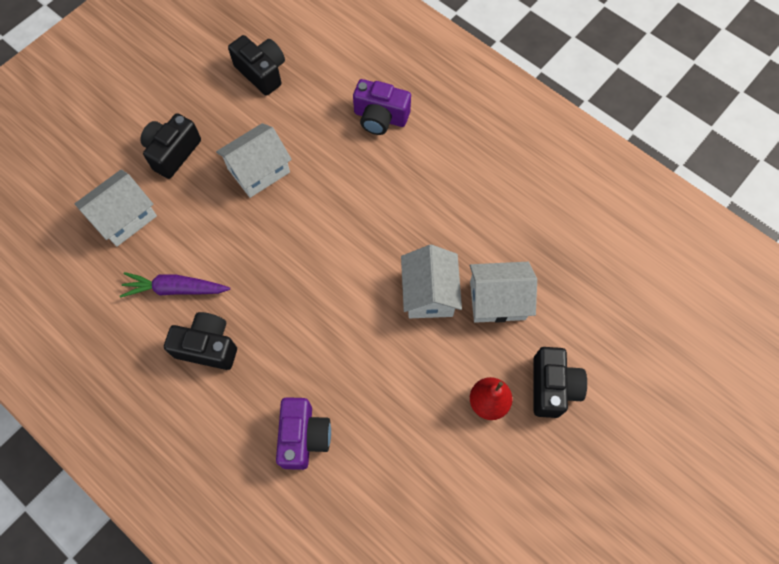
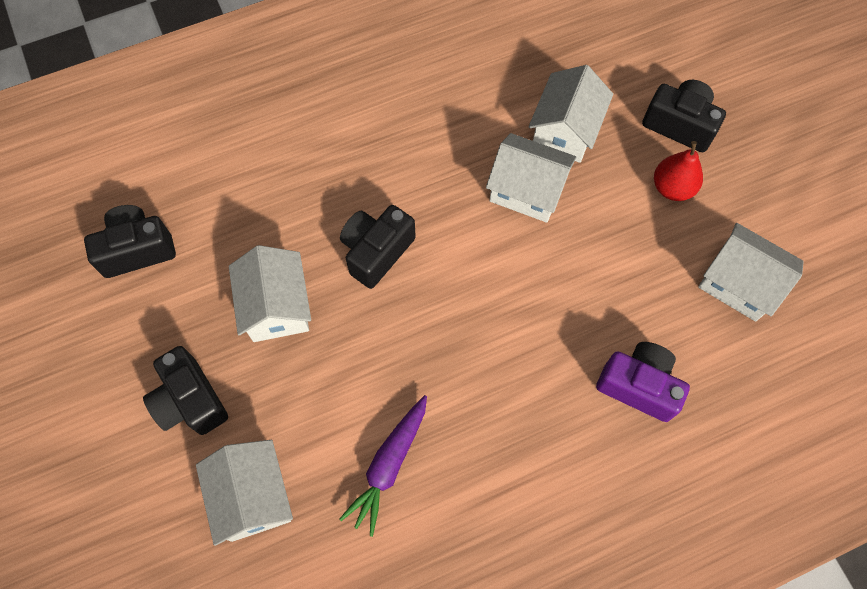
camera: 65 degrees left, 0 degrees up
black camera [164,312,237,370] -> black camera moved to [340,205,416,289]
purple camera [353,79,411,135] -> none
none -> white house [698,223,804,322]

